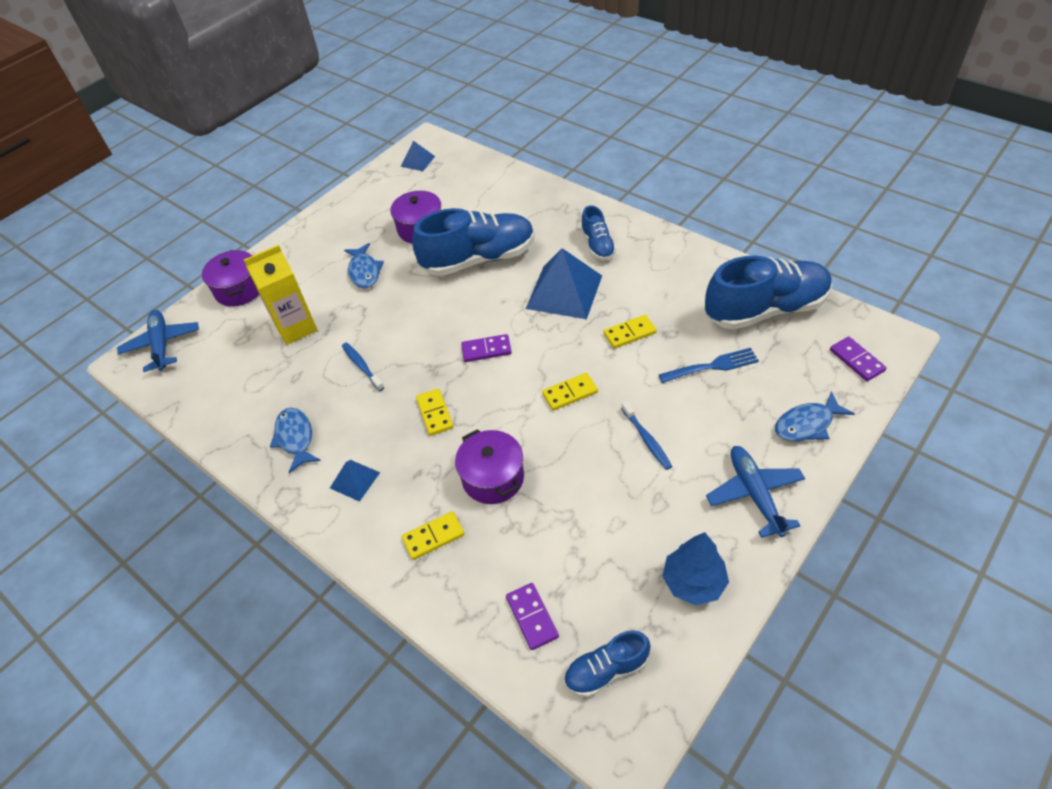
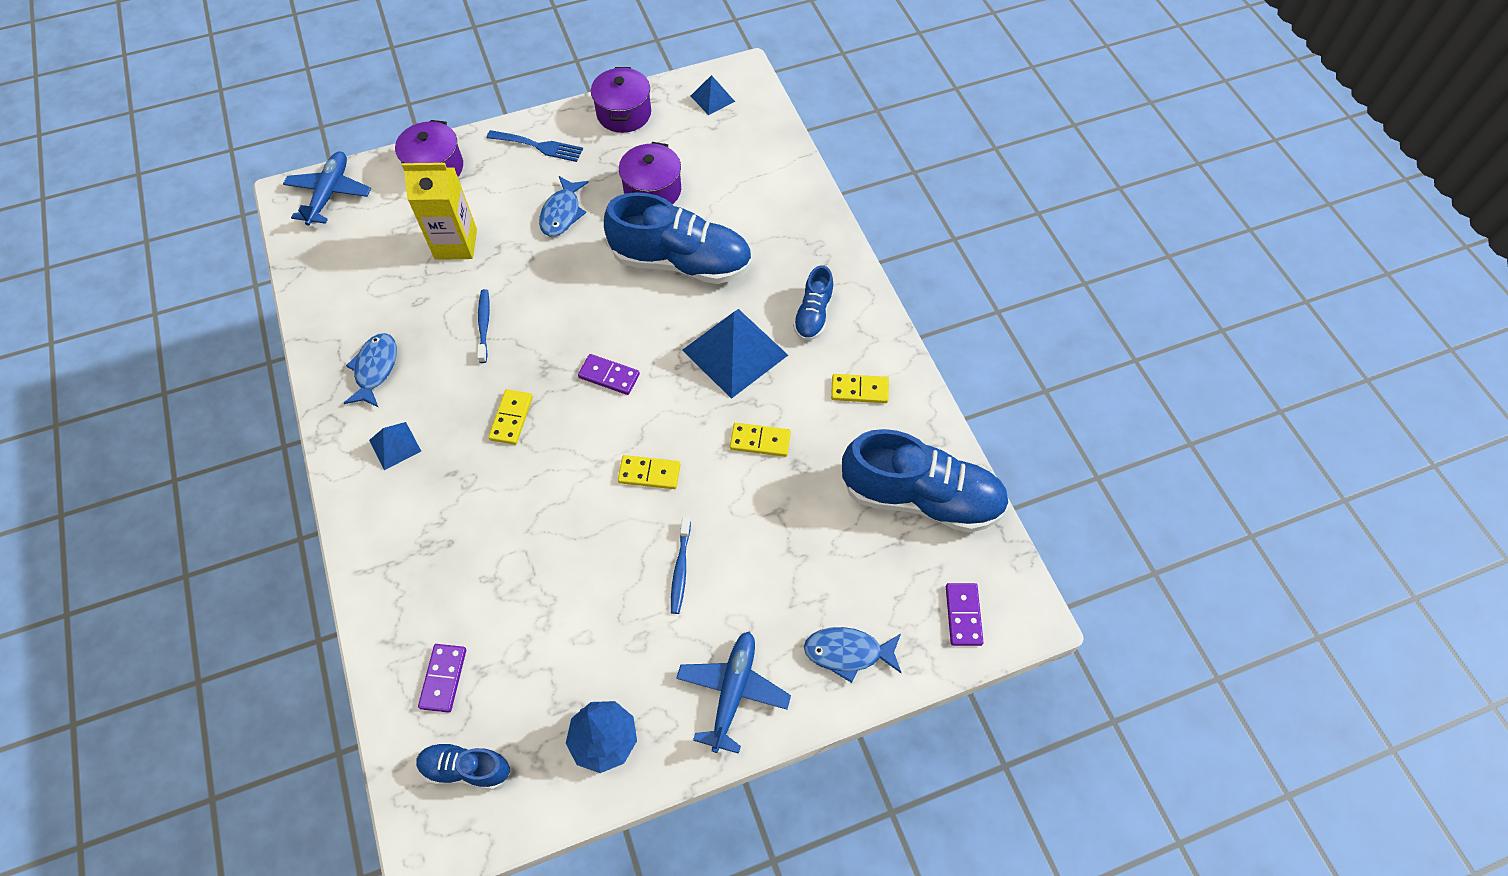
camera: 25 degrees right, 10 degrees up
yellow domino [402,511,464,560] -> yellow domino moved to [831,374,889,403]
purple pot [455,429,524,504] -> purple pot moved to [591,67,651,133]
blue fork [659,348,759,383] -> blue fork moved to [487,130,583,162]

